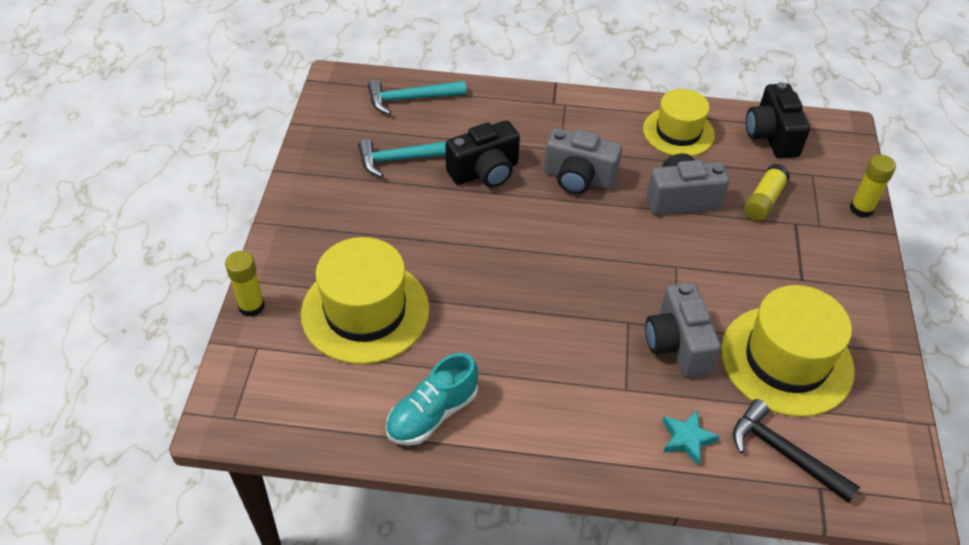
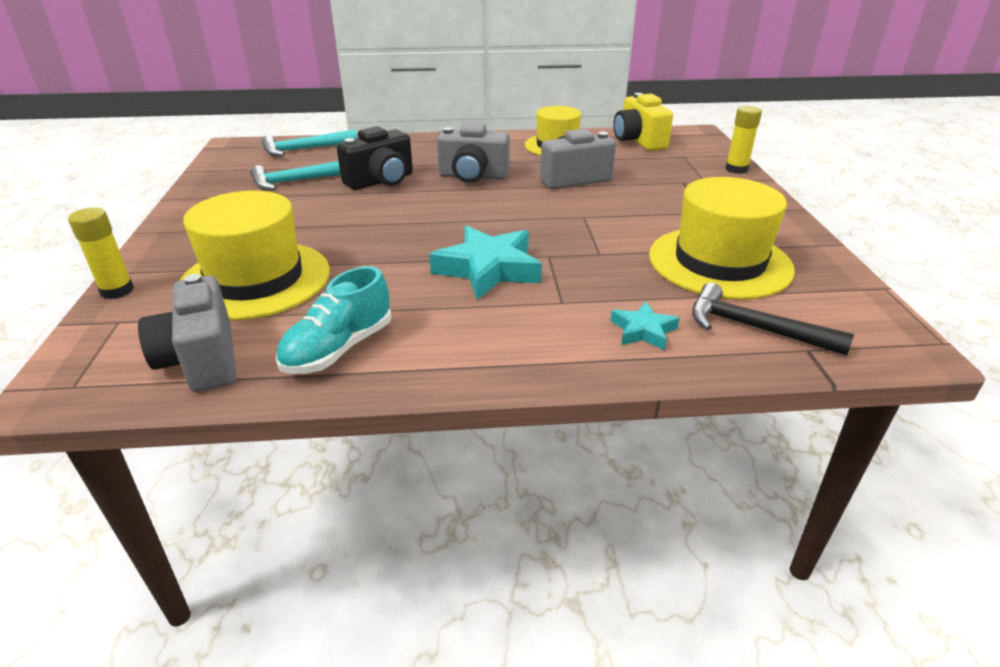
camera: 10 degrees left, 15 degrees down
grey camera [645,283,721,377] -> grey camera moved to [138,274,236,392]
yellow glue stick [744,164,790,221] -> none
black camera [746,82,810,158] -> yellow camera [613,93,673,151]
none -> turquoise star [429,225,542,300]

